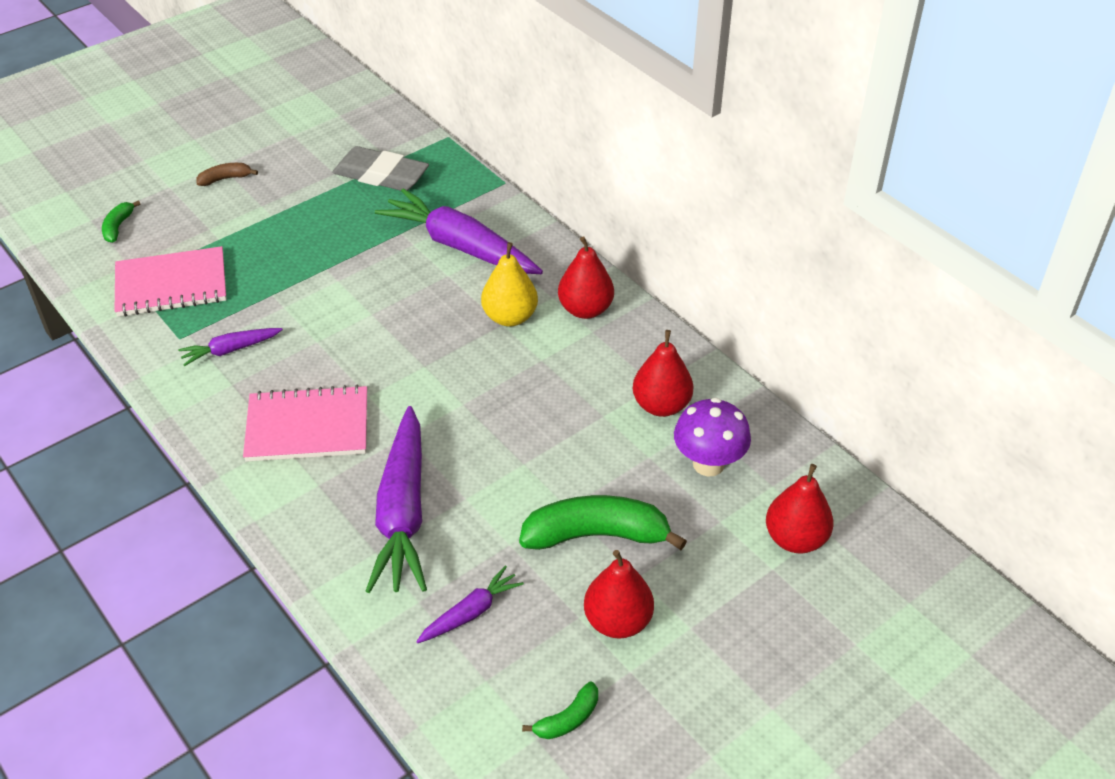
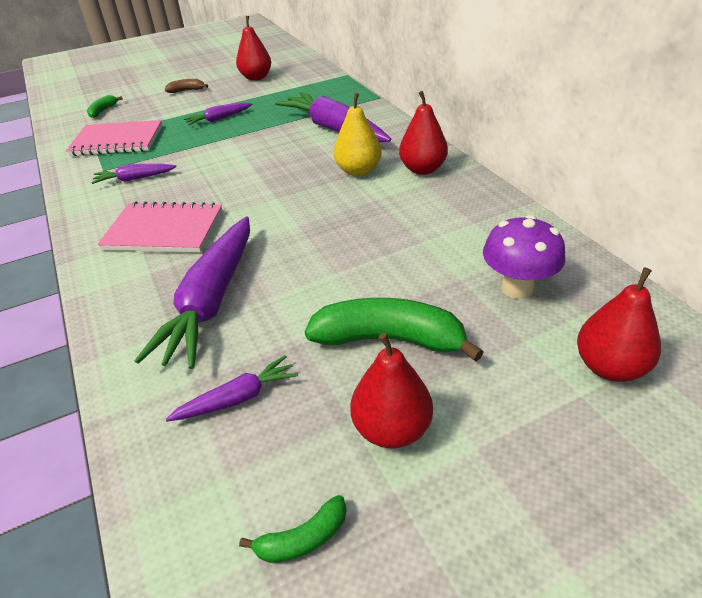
camera: 15 degrees right, 5 degrees down
grey eraser [332,146,429,191] -> none
red pear [633,330,694,417] -> red pear moved to [236,16,271,81]
none -> purple carrot [183,103,252,125]

